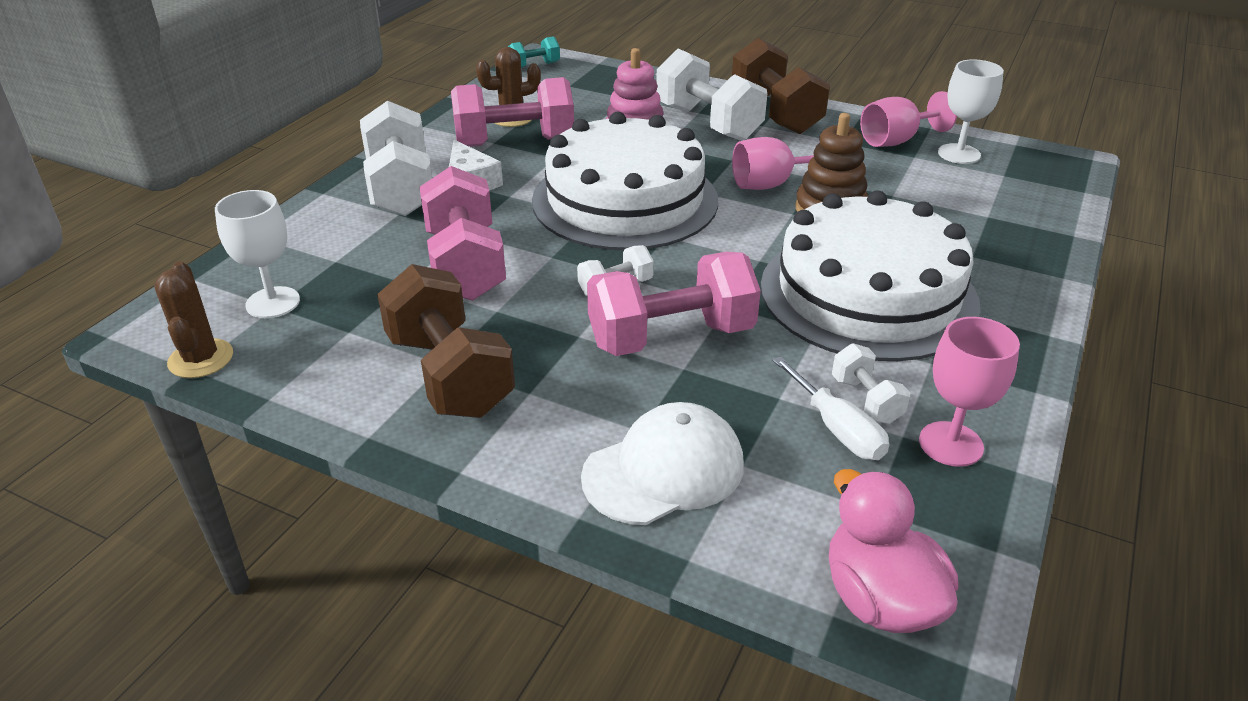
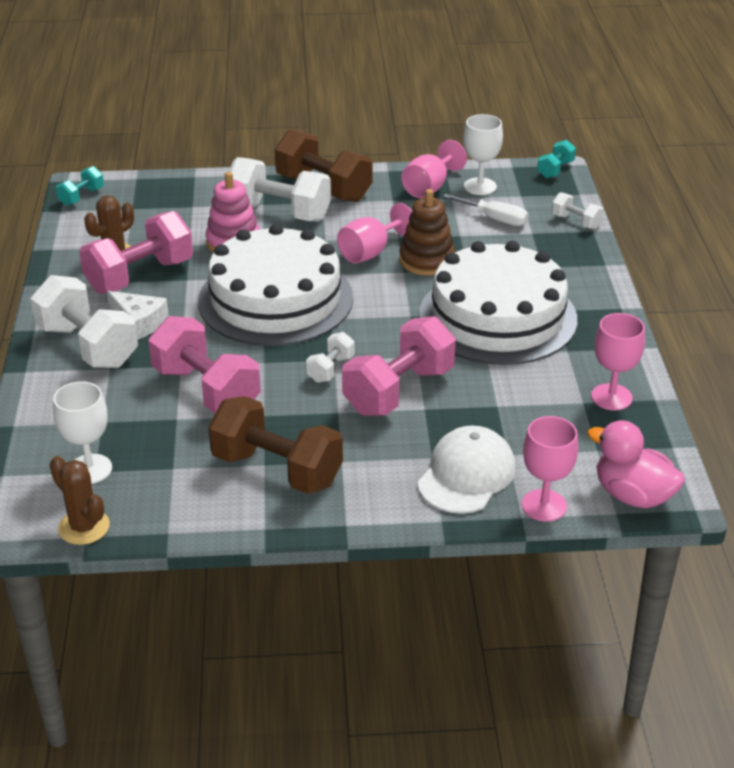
camera: 30 degrees left, 0 degrees up
white screwdriver [772,356,889,460] -> white screwdriver moved to [443,194,529,226]
white dumbbell [832,343,910,424] -> white dumbbell moved to [552,192,604,229]
none -> pink goblet [522,416,578,522]
none -> turquoise dumbbell [537,140,576,178]

